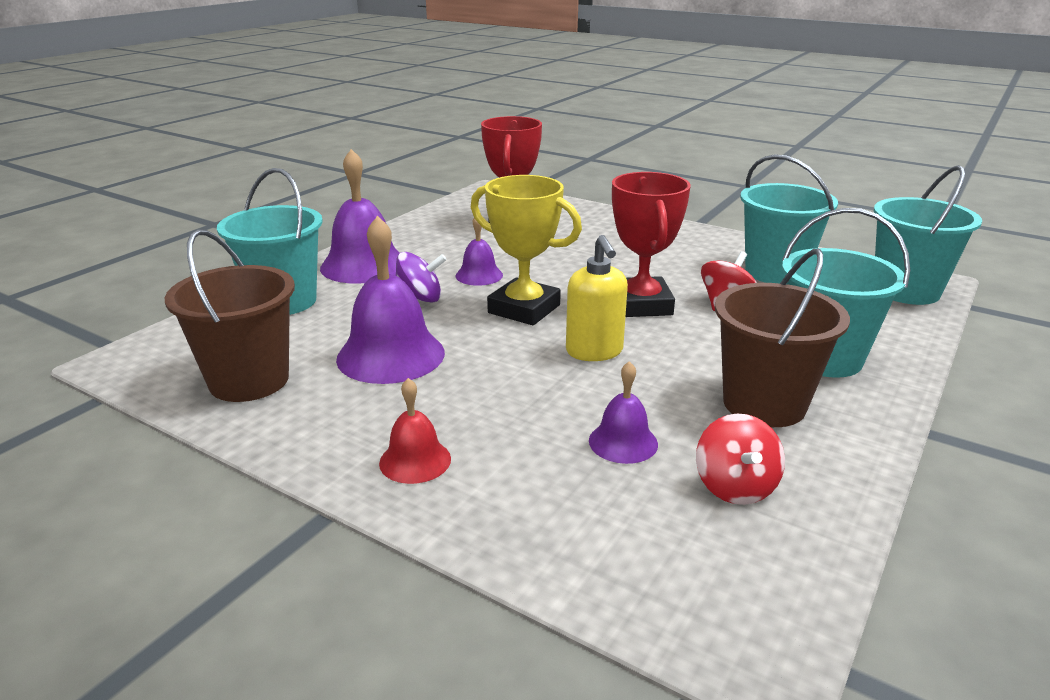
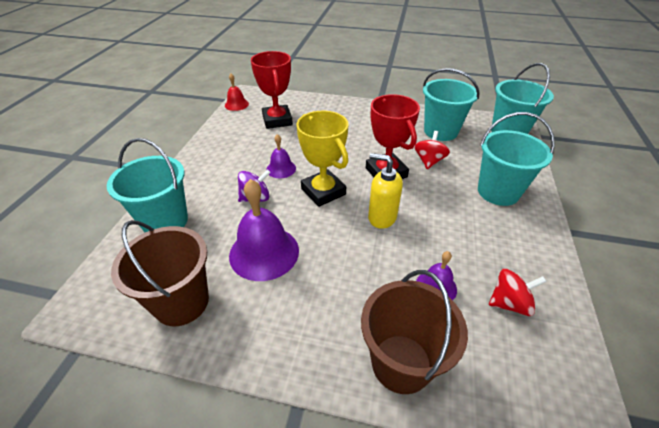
camera: 20 degrees left, 15 degrees up
purple bell [320,149,399,284] -> none
red bell [379,378,451,484] -> red bell moved to [225,74,249,111]
yellow trophy [471,175,582,325] -> yellow trophy turned 45 degrees clockwise [296,111,349,207]
yellow soap dispenser [566,235,628,361] -> yellow soap dispenser turned 150 degrees clockwise [368,153,403,229]
red spinning top [696,414,785,505] -> red spinning top turned 75 degrees counterclockwise [489,269,547,316]
brown bucket [715,249,850,427] -> brown bucket moved to [361,270,468,394]

